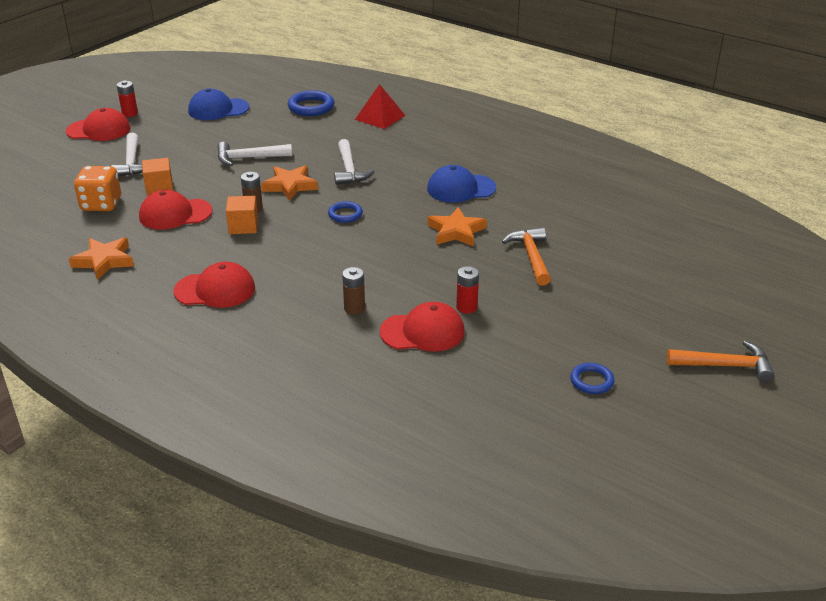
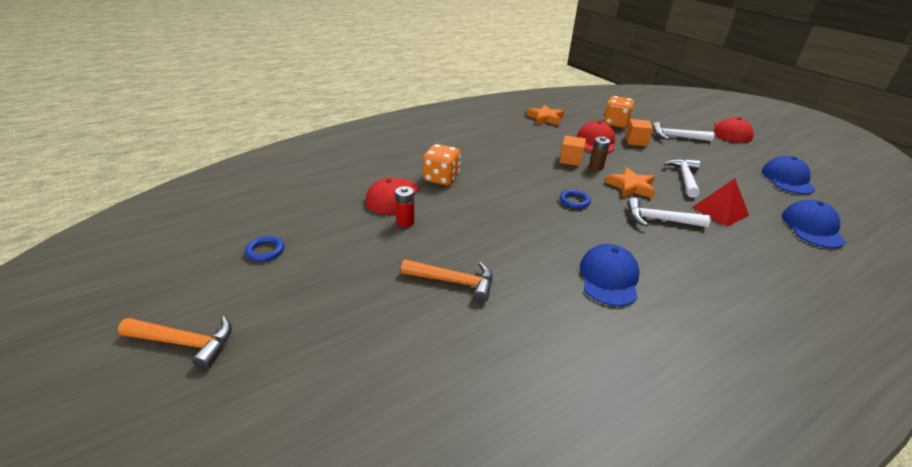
camera: 110 degrees right, 0 degrees up
red battery [117,81,138,117] -> none
red cap [174,262,255,308] -> none
blue ring [288,90,334,116] -> blue cap [782,200,846,248]
brown battery [342,267,365,314] -> orange dice [423,144,460,185]
red pyramid [355,84,406,129] -> red pyramid moved to [692,179,749,227]
orange star [427,207,487,247] -> none
orange hammer [667,341,775,382] -> orange hammer turned 105 degrees counterclockwise [118,316,232,370]

